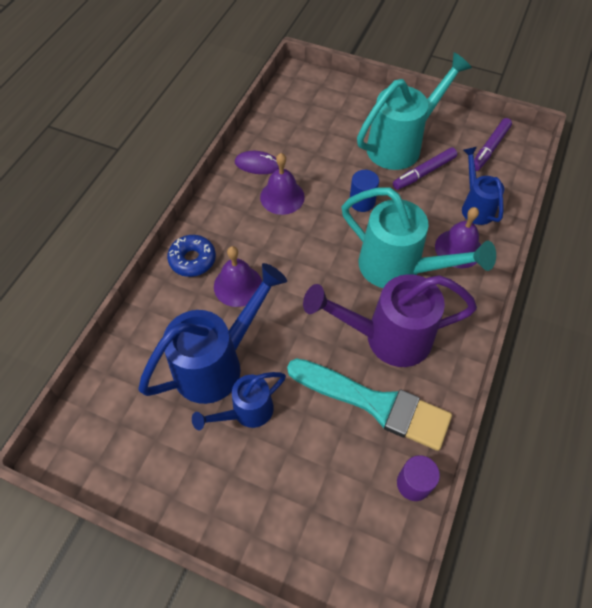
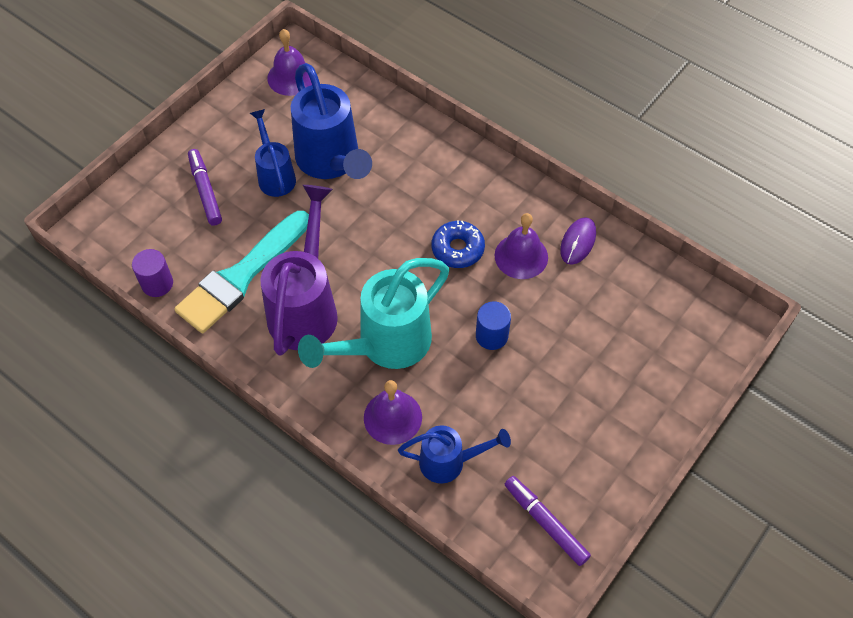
camera: 105 degrees right, 0 degrees up
blue donut [167,235,216,277] -> blue donut moved to [432,220,485,268]
purple bell [214,246,262,307] -> purple bell moved to [267,29,312,96]
turquoise watering can [357,52,472,170] -> none
purple marker [393,147,457,190] -> purple marker moved to [188,149,222,226]

